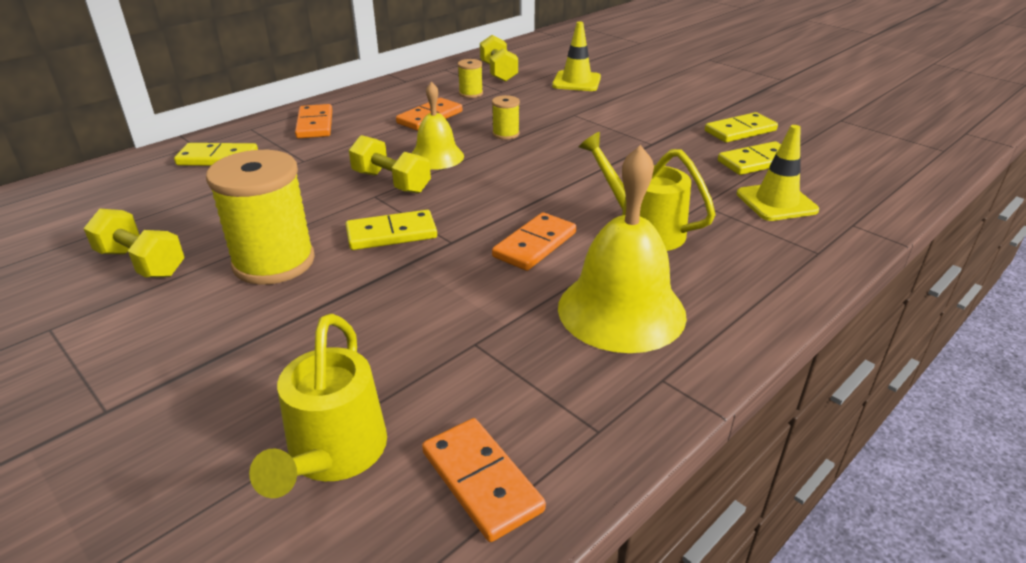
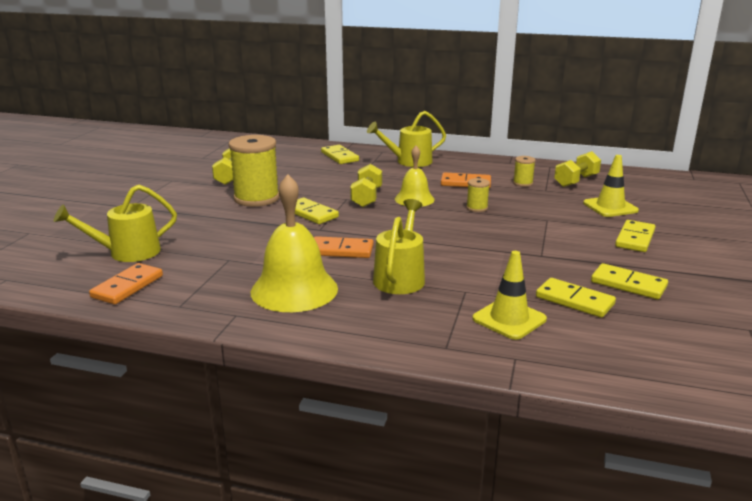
camera: 60 degrees right, 10 degrees down
orange domino [295,104,332,138] -> yellow watering can [367,111,446,167]
none -> yellow domino [615,220,655,252]

